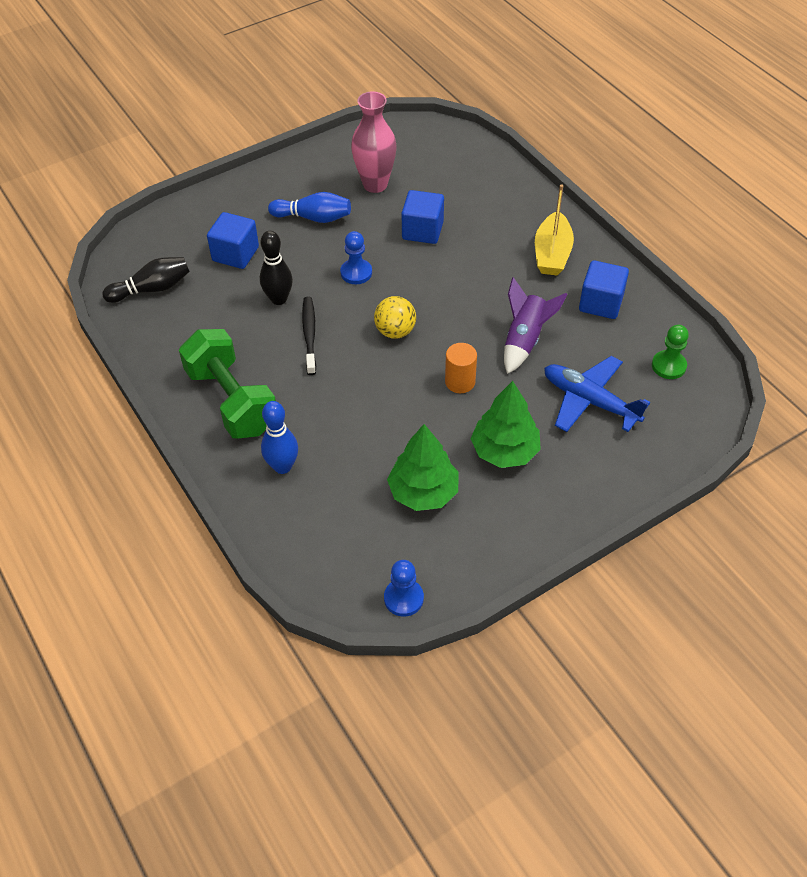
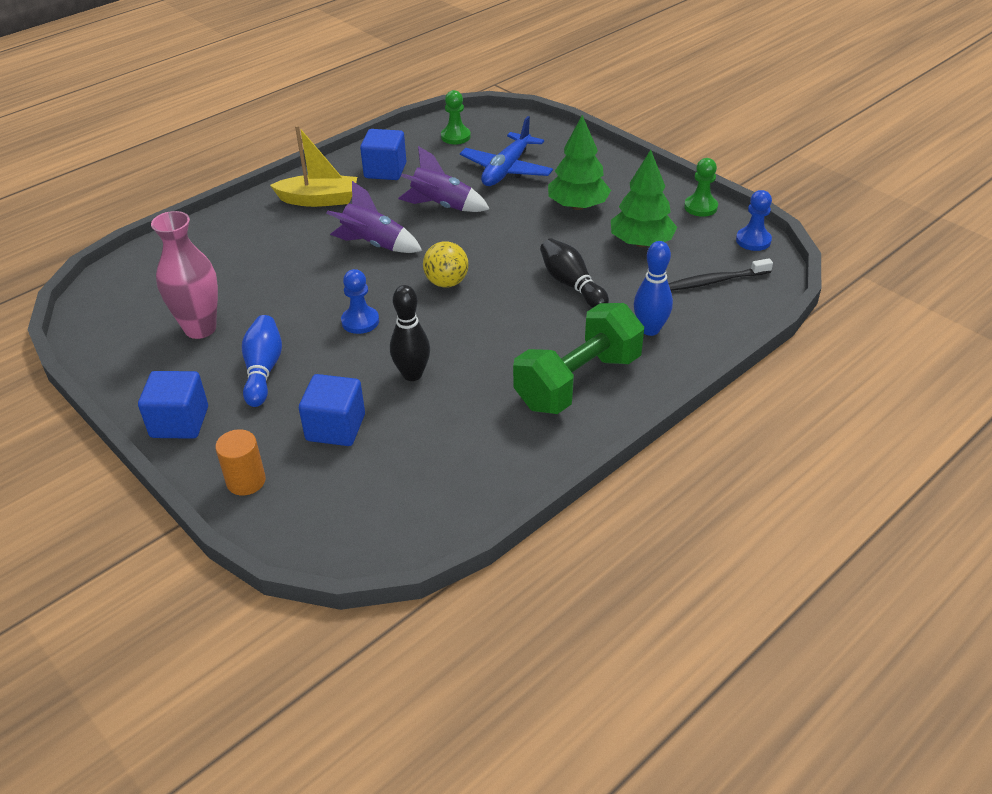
camera: 100 degrees left, 10 degrees down
black bowling pin [102,257,190,303] -> black bowling pin moved to [540,238,609,308]
black toothbrush [302,297,316,375] -> black toothbrush moved to [668,258,773,291]
blue cube [402,190,444,244] -> blue cube moved to [138,371,208,439]
orange cylinder [445,343,477,393] -> orange cylinder moved to [215,429,266,495]
none -> purple rocket [327,181,422,253]
none -> green pawn [684,158,718,217]

